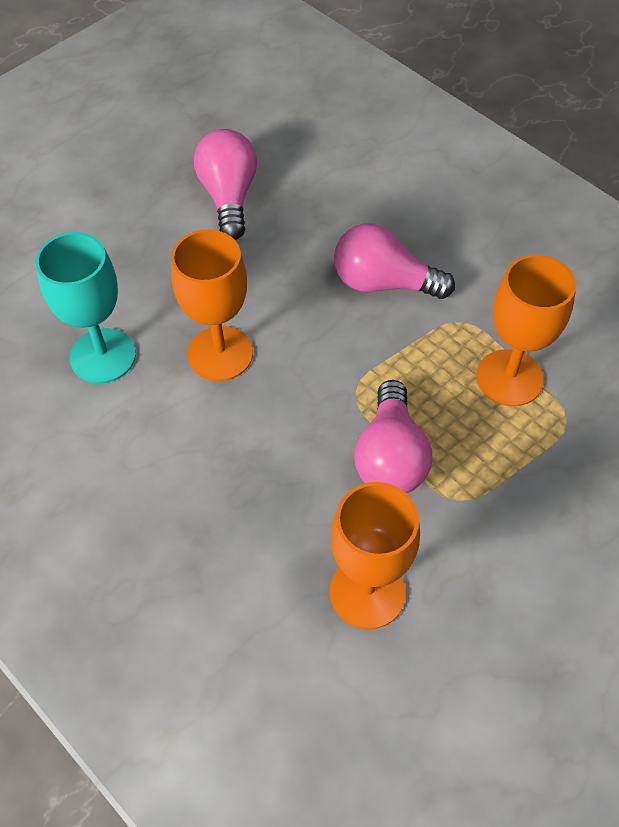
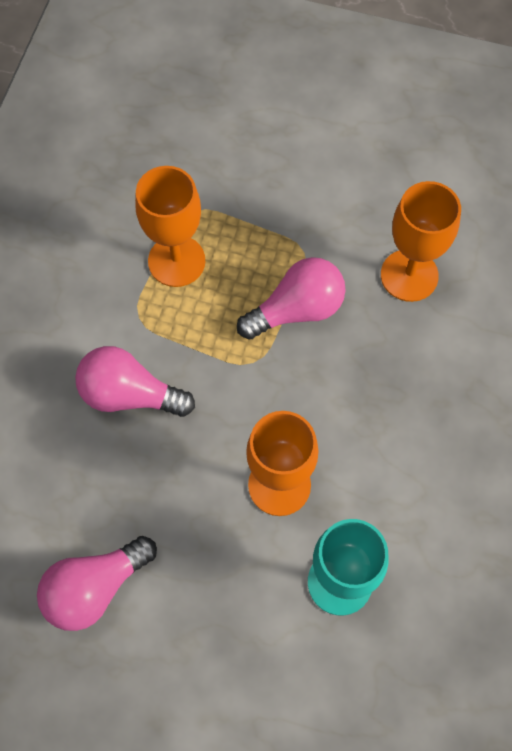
camera: 120 degrees left, 10 degrees up
pink light bulb [334,223,455,299] -> pink light bulb turned 120 degrees clockwise [75,346,195,417]

